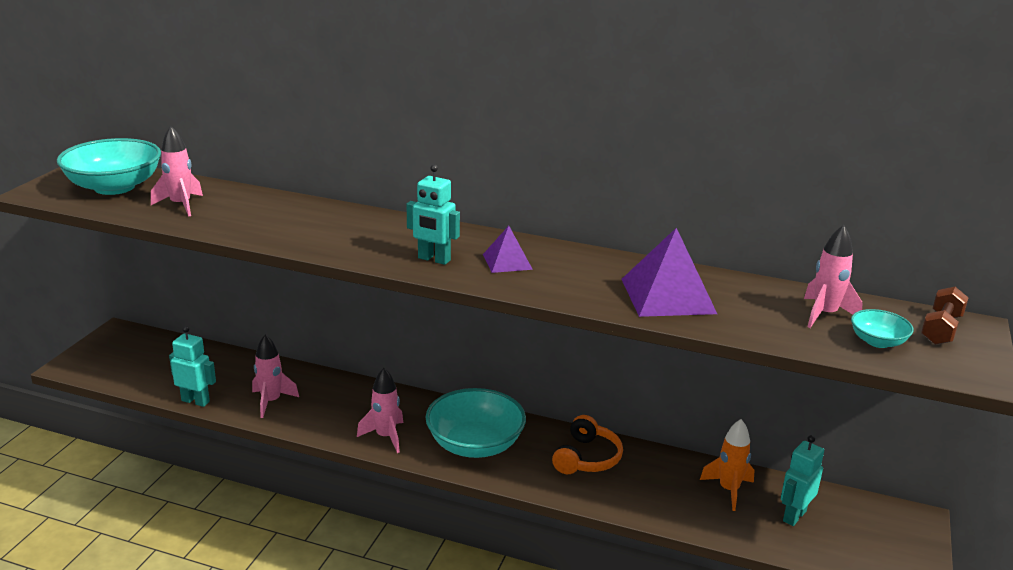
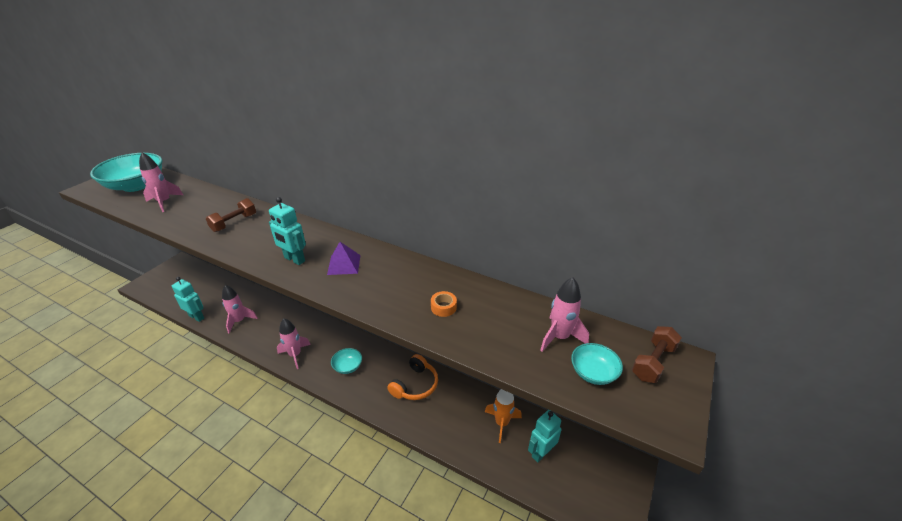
camera: 10 degrees right, 10 degrees up
turquoise bowl [426,388,526,458] -> turquoise bowl [331,348,362,374], size x0.48
purple pyramid [622,228,717,317] -> orange tape [431,291,457,317]
none -> brown dumbbell [206,198,256,232]

